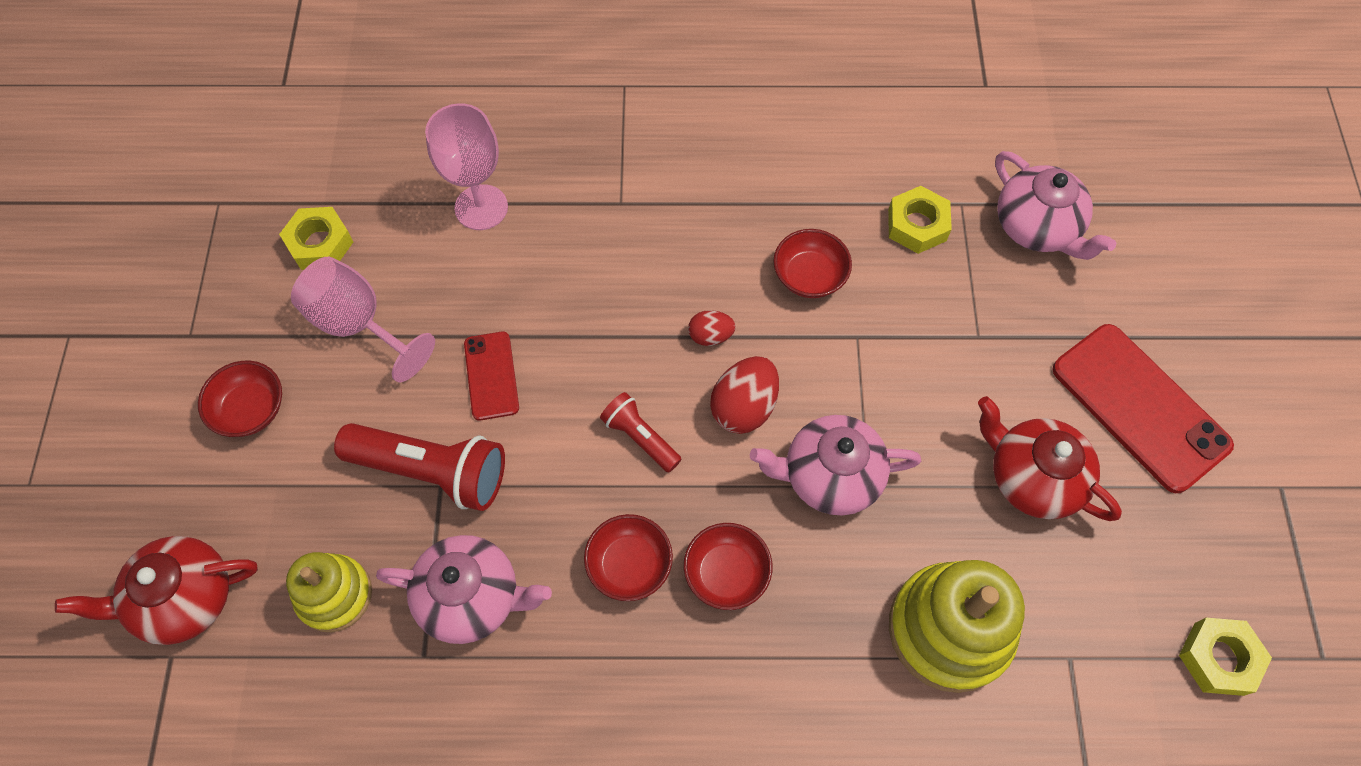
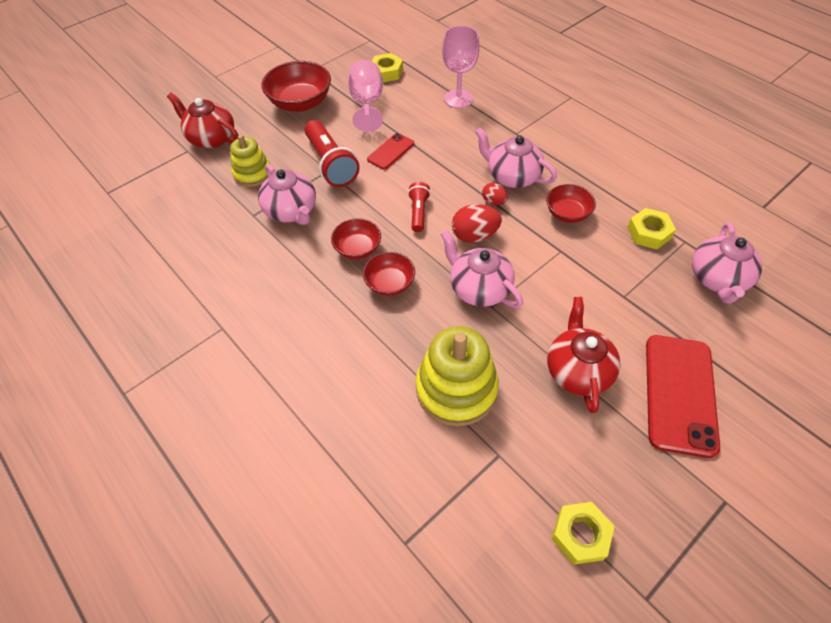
camera: 50 degrees right, 10 degrees down
red bowl [198,361,282,437] -> red bowl [262,61,331,112], size x1.68
none -> pink teapot [475,127,557,188]

